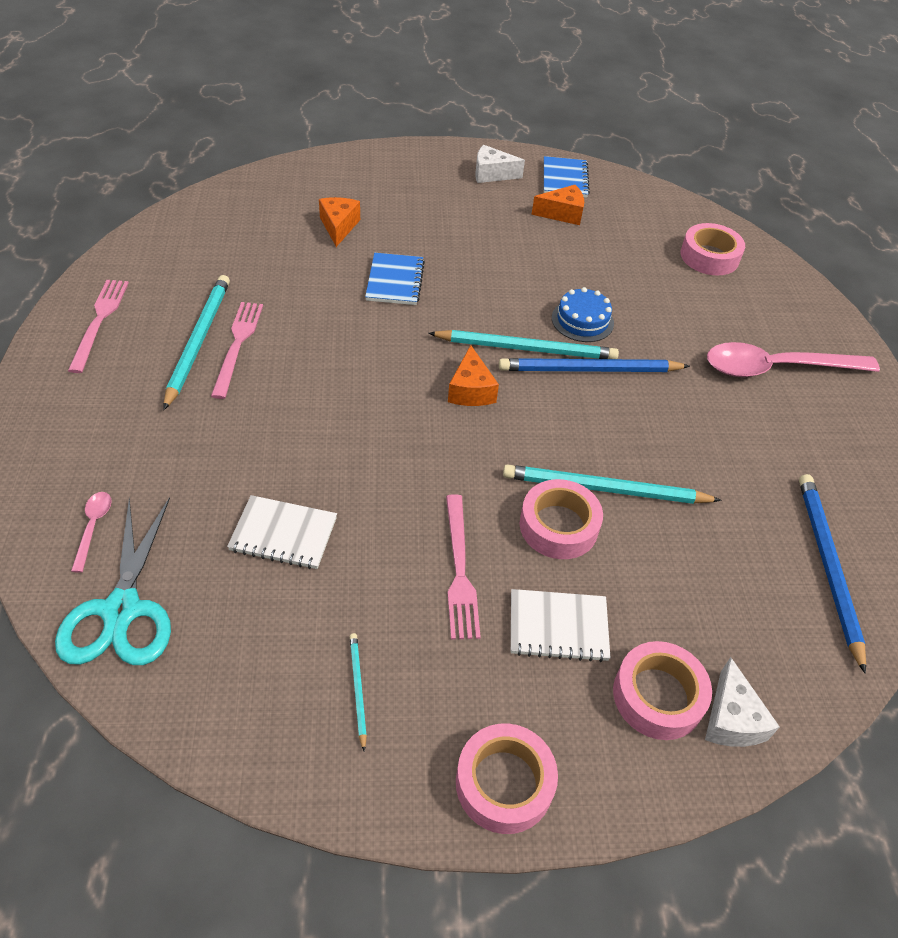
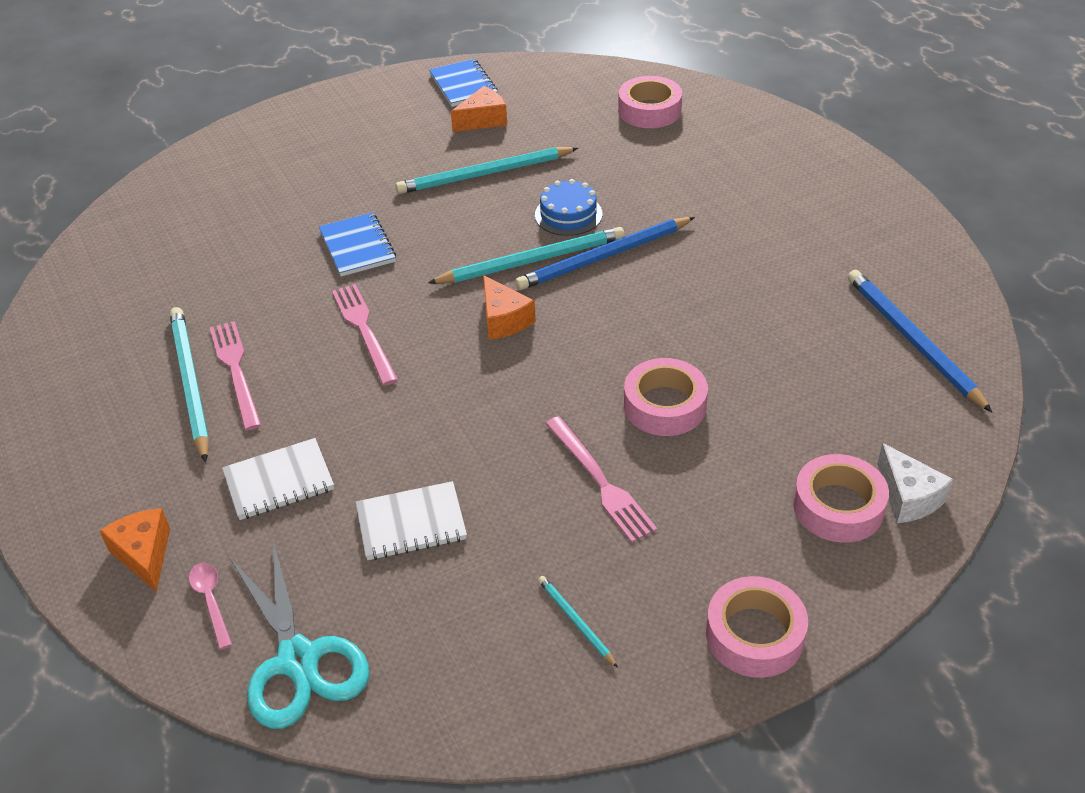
camera: 20 degrees left, 5 degrees down
pink fork [68,280,129,373] -> pink fork moved to [332,284,398,386]
orange cheese [319,197,360,247] -> orange cheese moved to [100,508,170,592]
white cheese [475,145,525,183] -> none
turquoise pencil [503,464,721,504] -> turquoise pencil moved to [395,147,578,194]
white notebook [511,589,611,662] -> white notebook moved to [222,438,334,520]
pink spoon [707,342,880,377] -> none

